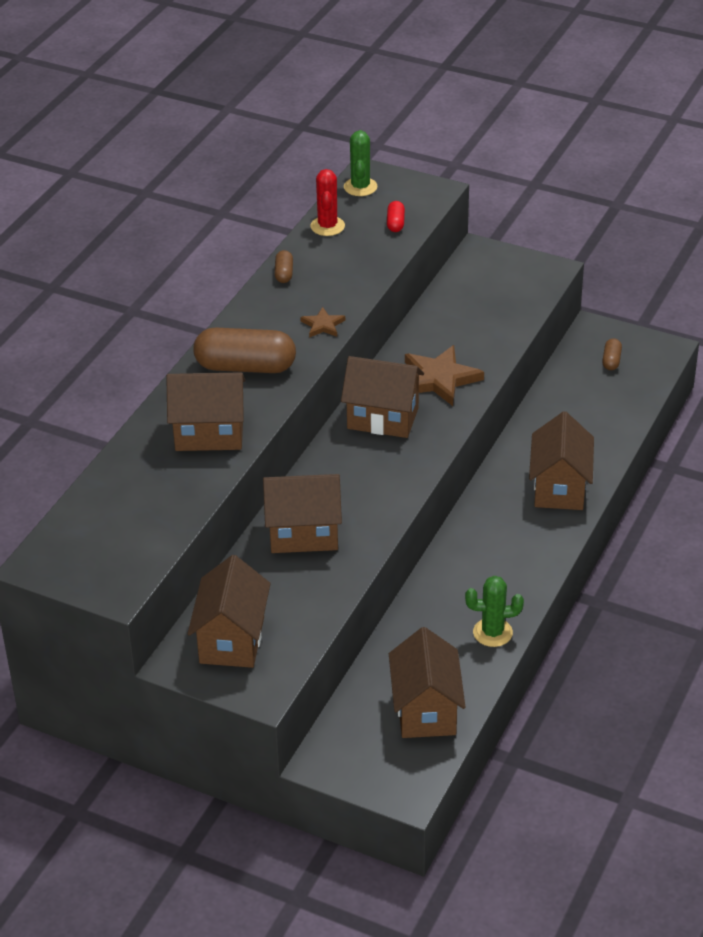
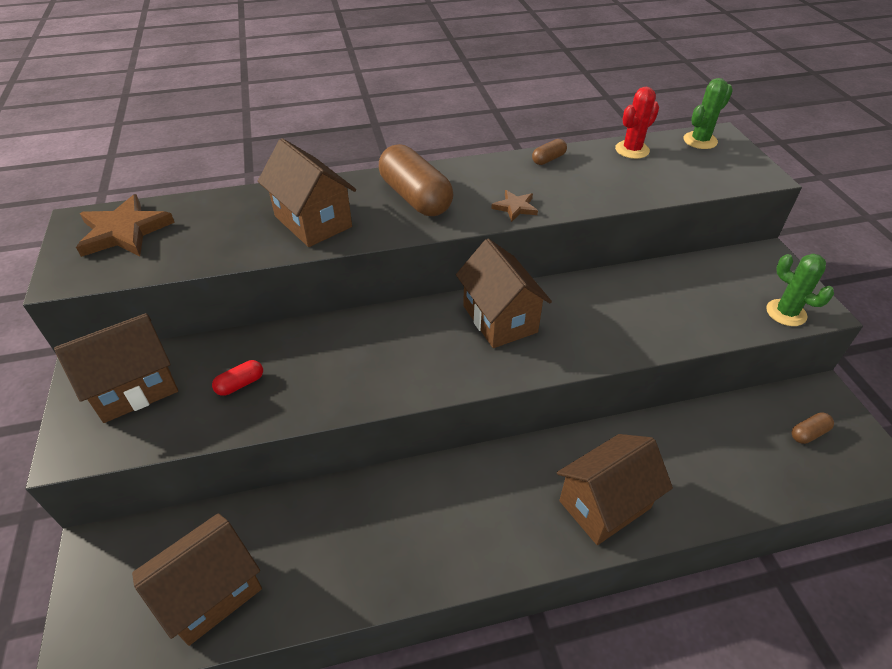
camera: 50 degrees right, 5 degrees up
brown house [263,474,342,553] -> none
red capsule [387,201,405,232] -> red capsule moved to [212,360,263,396]
brown star [405,345,484,406] -> brown star moved to [76,194,175,257]
green cactus [465,576,524,647] -> green cactus moved to [766,254,834,326]

